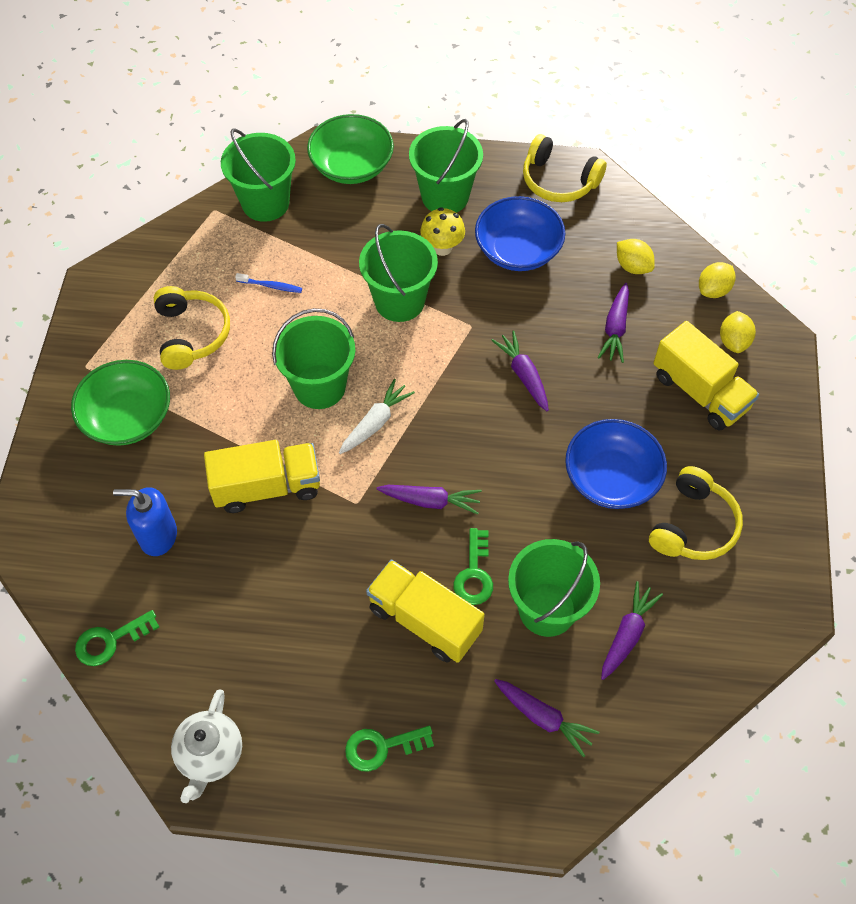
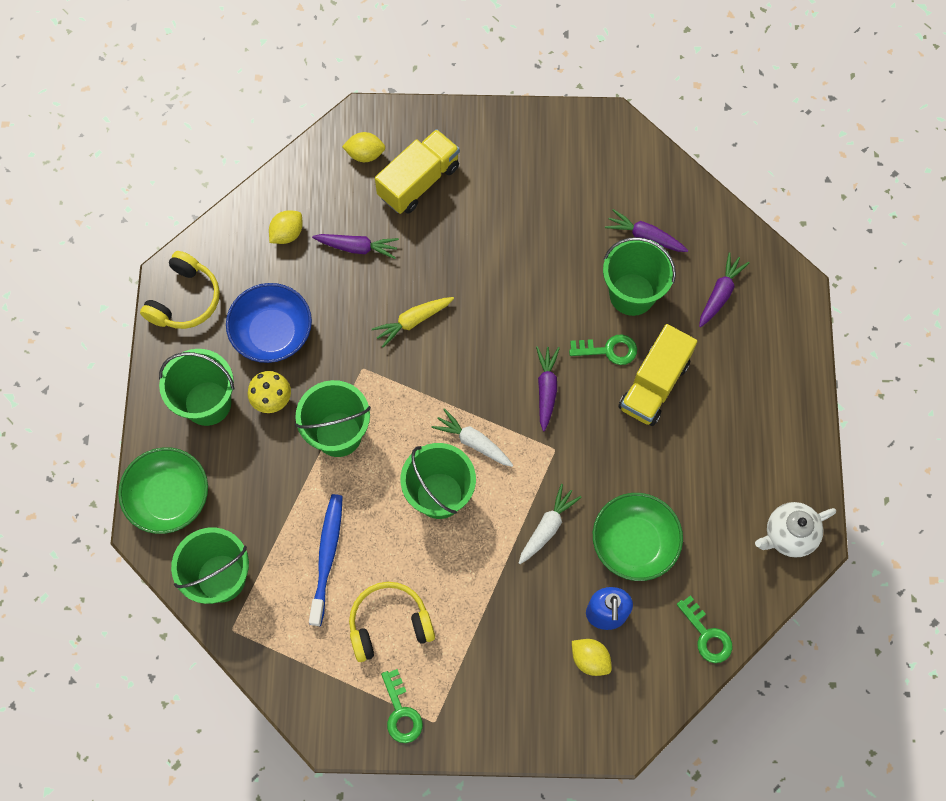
camera: 95 degrees left, 10 degrees up
green bowl [71,360,170,446] -> green bowl moved to [593,493,683,581]
white teapot [171,689,242,803] -> white teapot turned 150 degrees clockwise [755,502,836,558]
yellow truck [204,440,320,513] -> white carrot [519,484,582,564]
blue toothbrush [235,273,302,293] -> blue toothbrush [309,494,343,626], size x2.00
green key [345,726,434,772] -> green key moved to [381,669,423,743]
purple carrot [491,331,549,412] -> yellow carrot [372,297,454,347]
blue bowl [565,419,667,509] -> none
yellow headphones [649,466,743,560] -> none
yellow lemon [699,262,735,298] -> yellow lemon moved to [572,639,612,676]

